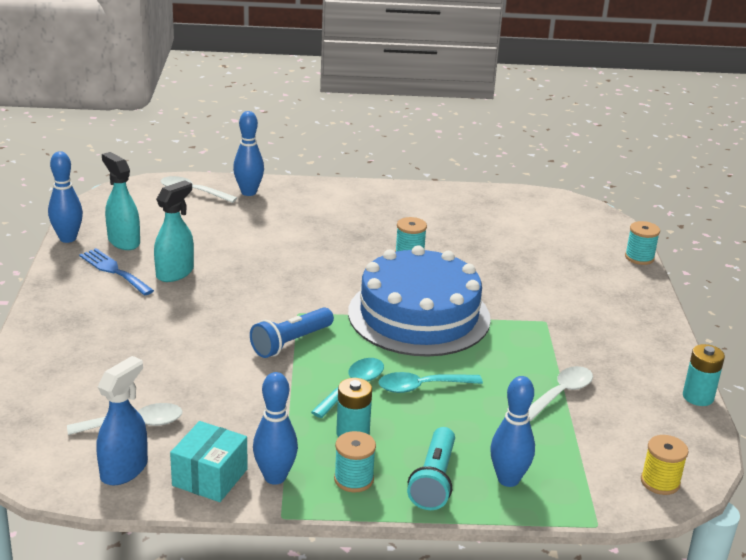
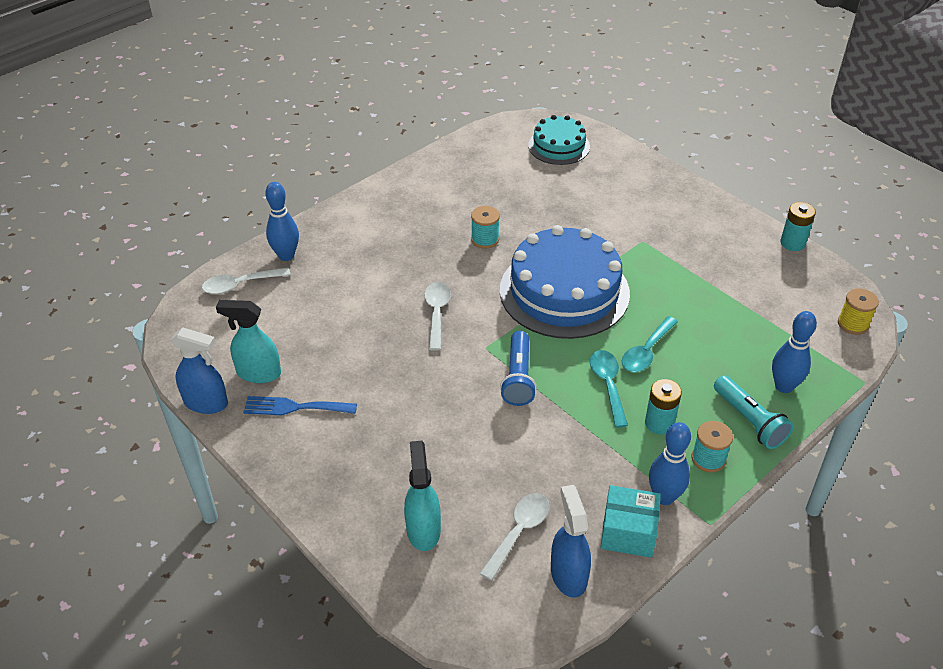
camera: 40 degrees left, 15 degrees up
blue bowling pin [48,151,83,243] -> blue spray bottle [171,327,228,414]
turquoise spray bottle [154,180,194,282] -> turquoise spray bottle moved to [404,441,441,551]
turquoise box [170,421,248,502] -> turquoise box turned 60 degrees counterclockwise [600,485,661,558]
white spoon [528,366,593,421] -> white spoon moved to [424,282,451,351]
turquoise spool [625,221,660,265] -> none
none -> turquoise cake [528,115,590,165]

